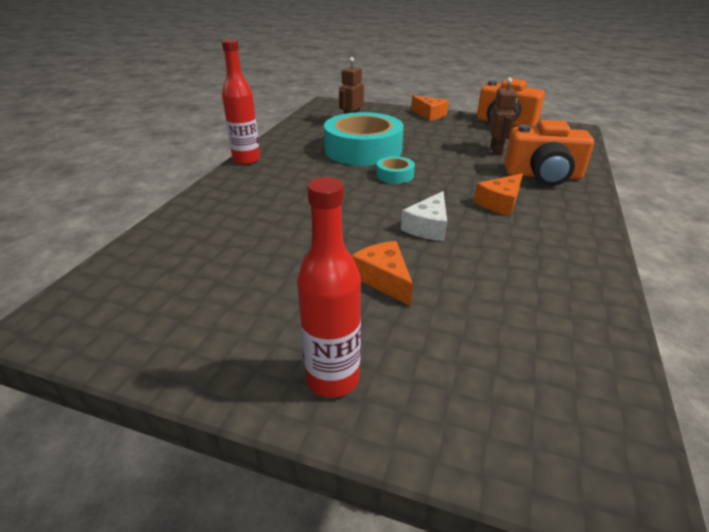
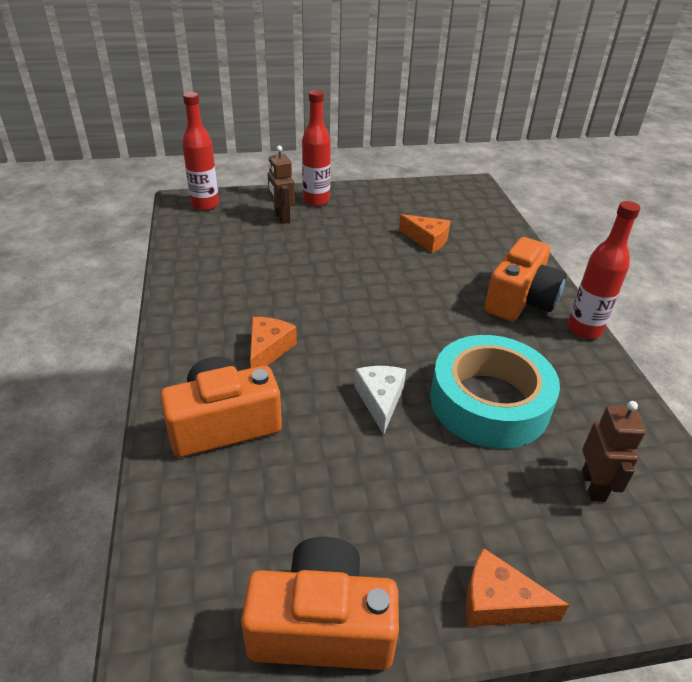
camera: 150 degrees right, 5 degrees up
orange cheese [351,241,413,306] -> orange cheese moved to [399,214,450,253]
turquoise tape [376,156,415,184] -> none
white cheese [401,191,447,241] -> white cheese moved to [354,366,406,435]
brown robot [489,77,517,155] -> brown robot moved to [268,146,295,224]
none -> red bottle [182,92,219,211]
none -> orange camera [484,237,567,321]

